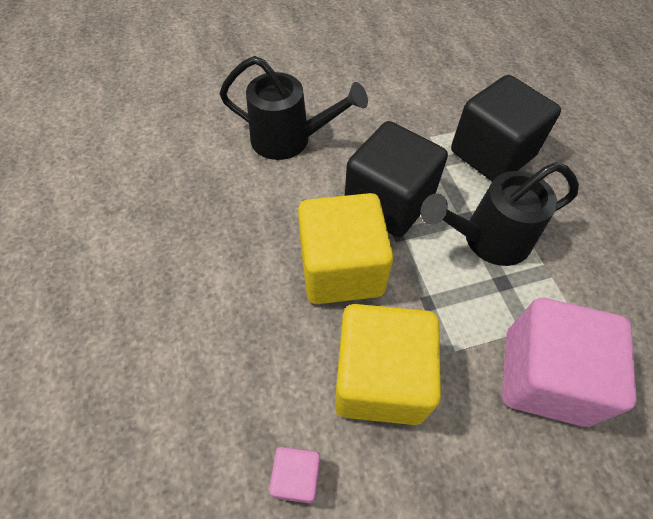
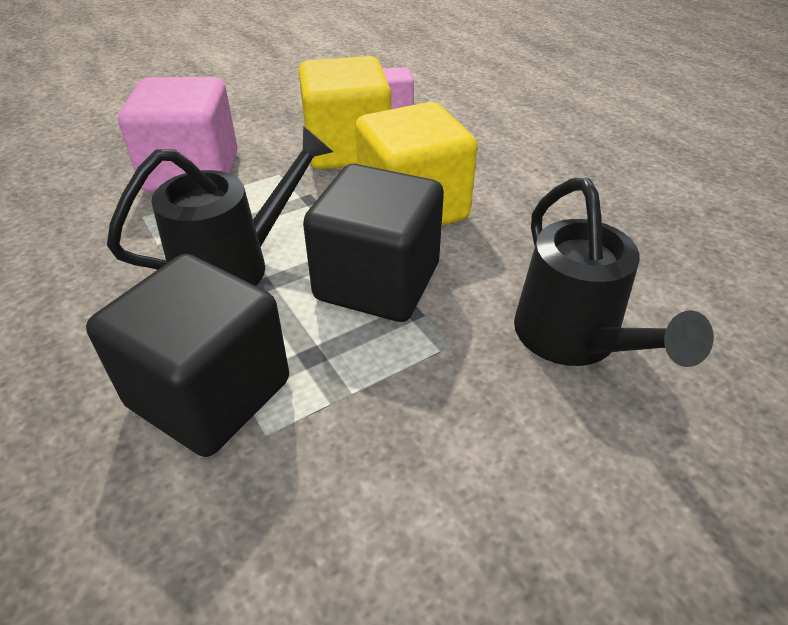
camera: 165 degrees right, 15 degrees down
black watering can [219,56,368,160] -> black watering can turned 105 degrees counterclockwise [514,178,714,367]

